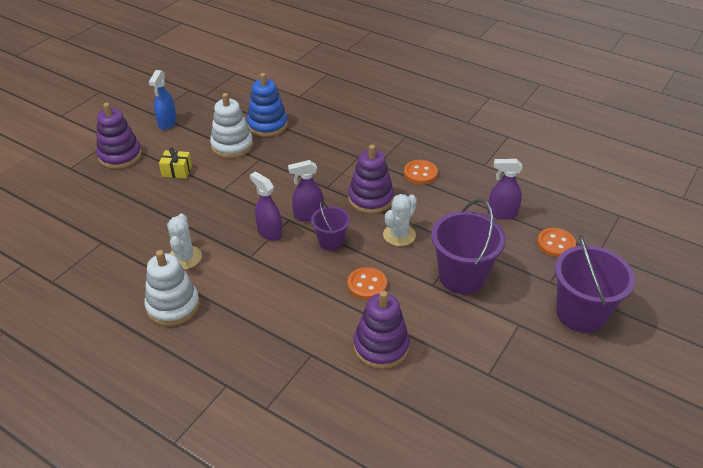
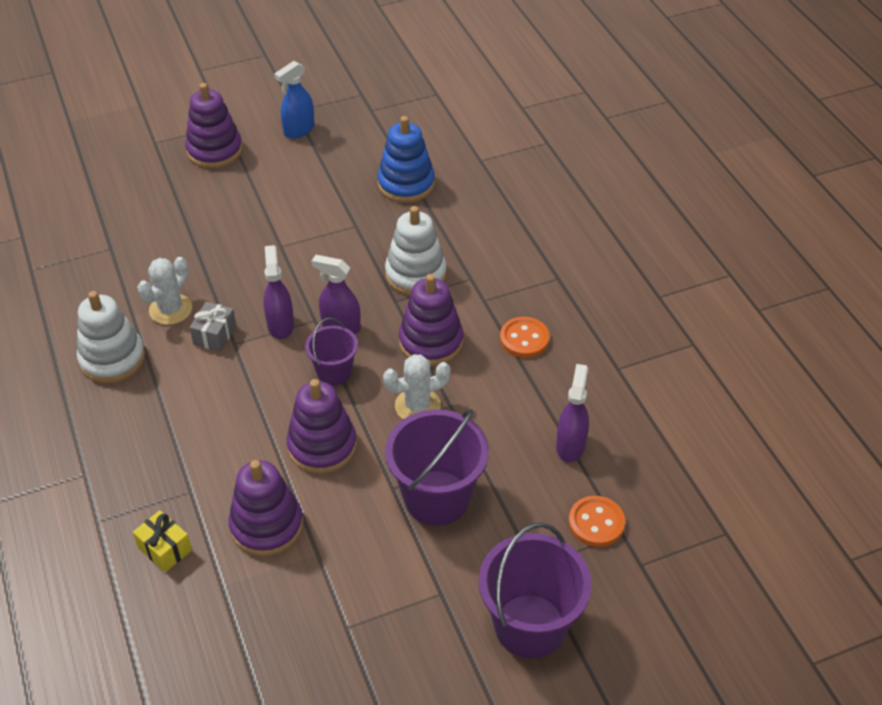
camera: 35 degrees right, 5 degrees up
yellow gift [159,148,192,179] -> yellow gift moved to [133,510,192,572]
white stacking toy [210,93,253,158] -> white stacking toy moved to [385,206,447,296]
orange button [348,267,387,300] -> purple stacking toy [286,379,357,474]
purple spray bottle [487,159,522,220] -> purple spray bottle turned 60 degrees clockwise [556,364,589,462]
none -> grey gift [189,302,236,352]

